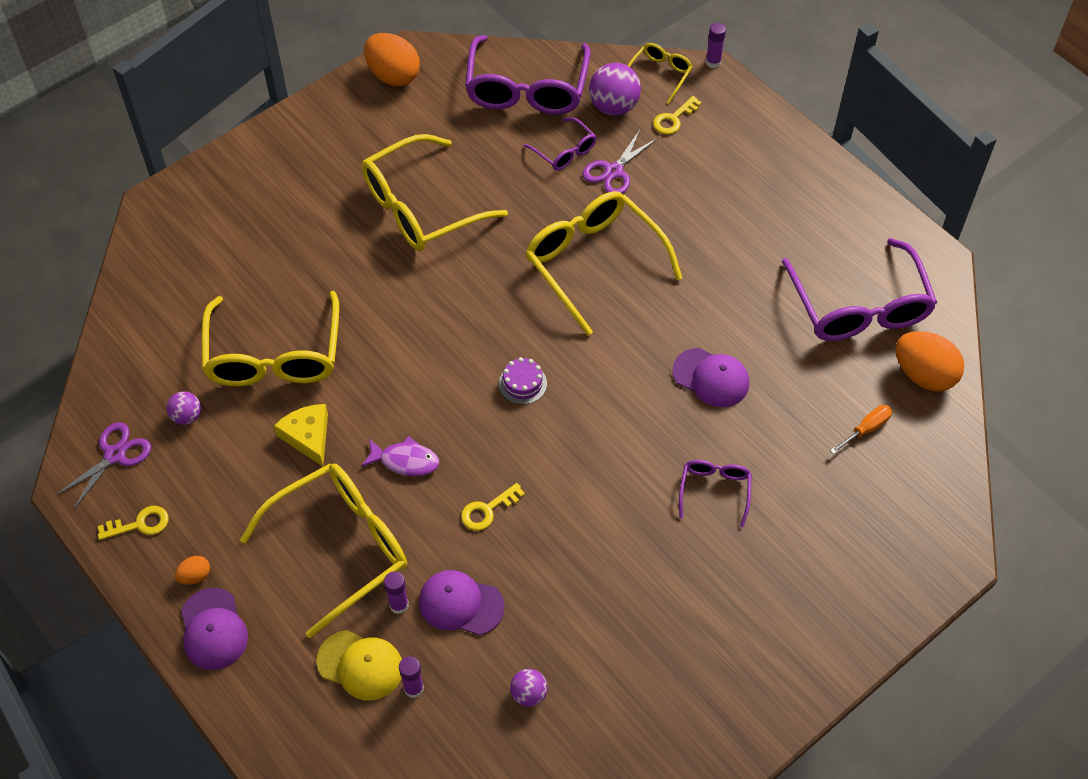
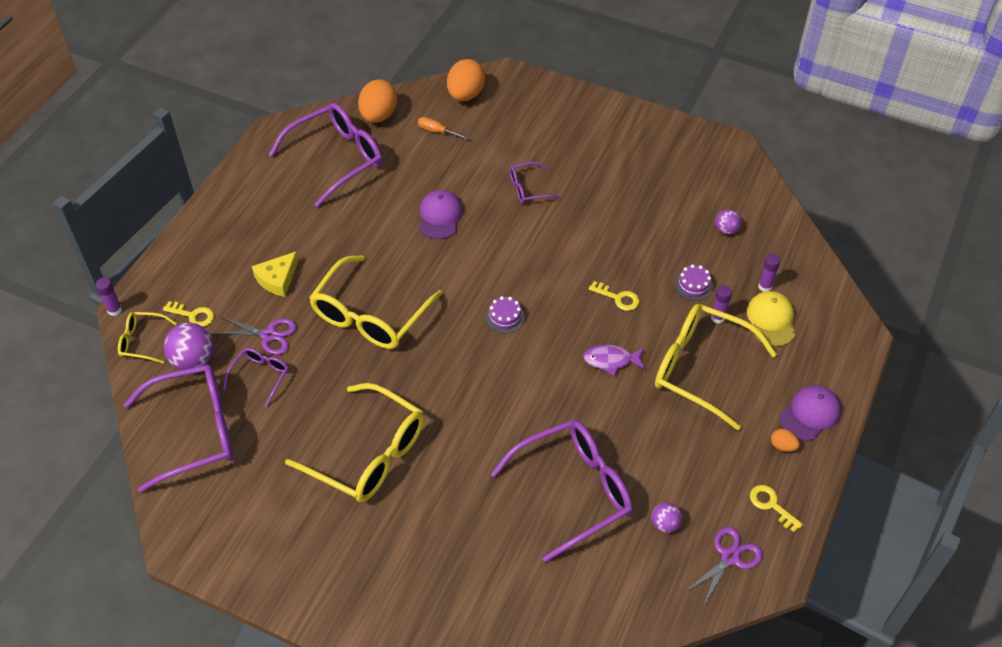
camera: 115 degrees left, 5 degrees down
purple scissors [55,422,151,510] -> purple scissors turned 120 degrees clockwise [684,527,763,606]
yellow glasses [201,291,339,386] -> purple glasses [491,420,632,563]
yellow cheese [274,404,328,466] -> yellow cheese moved to [252,252,298,297]
purple fish [361,436,439,476] -> purple fish turned 75 degrees counterclockwise [583,345,645,376]
orange egg [364,33,420,86] -> orange egg moved to [447,59,485,101]
purple cap [419,570,505,635] -> purple cake [675,264,713,301]

